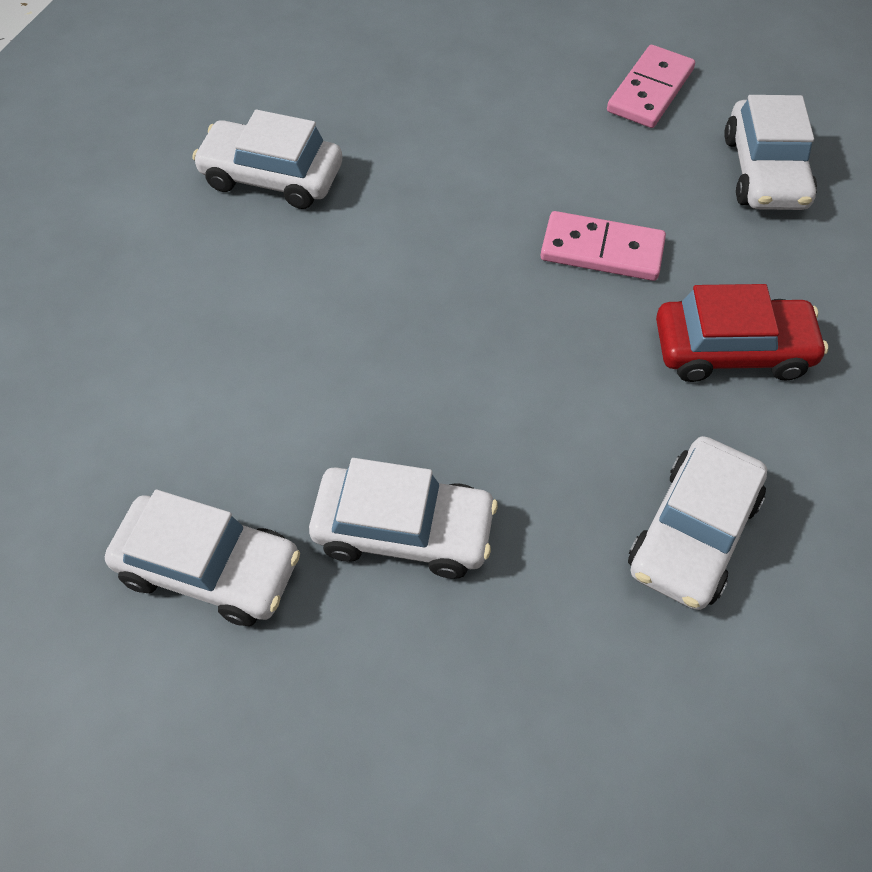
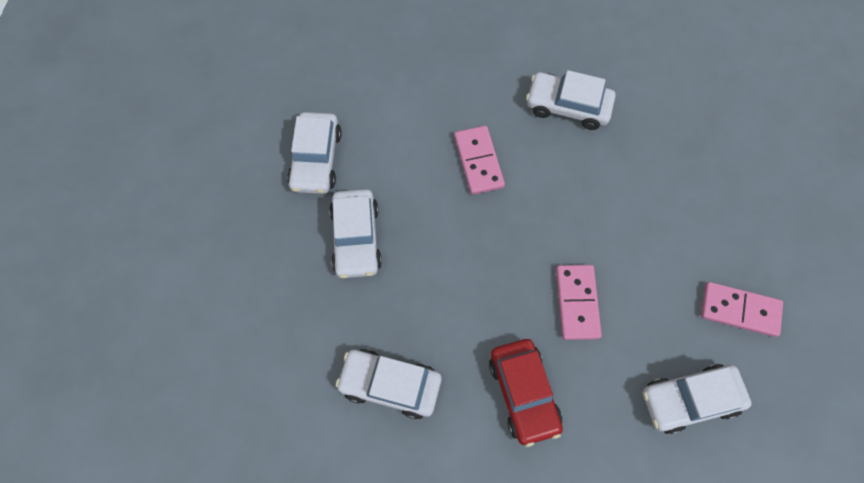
camera: 75 degrees right, 10 degrees up
white car [192,110,342,209] -> white car turned 75 degrees counterclockwise [526,70,616,130]
none -> pink domino [454,126,505,195]

